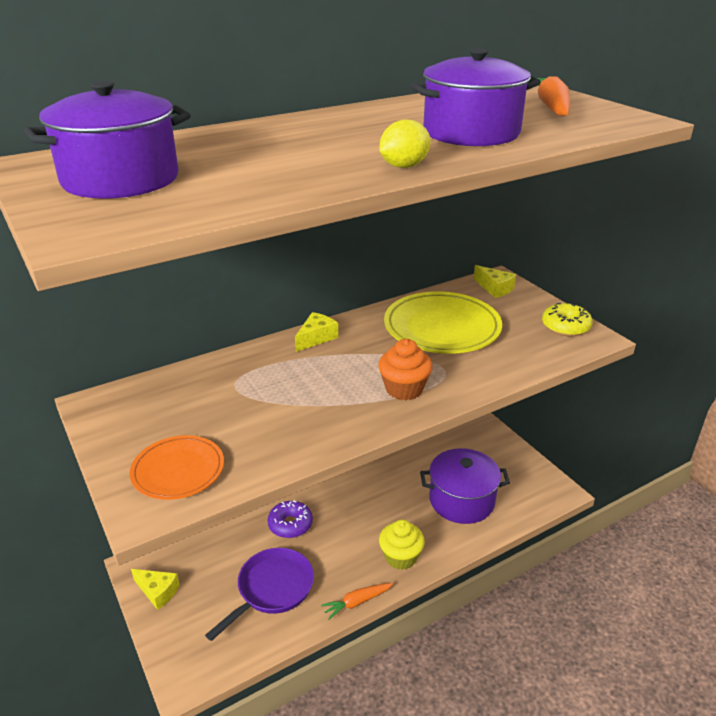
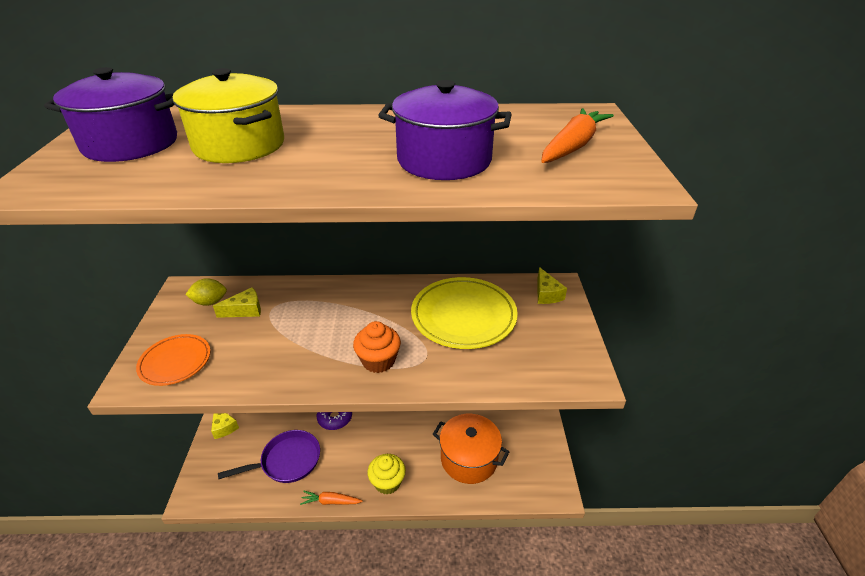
camera: 30 degrees right, 5 degrees up
yellow cheese [295,312,338,352] -> yellow cheese moved to [213,287,261,318]
yellow lemon [379,119,431,168] -> yellow lemon moved to [185,278,227,306]
purple pot [420,448,510,524] -> orange pot [433,414,510,484]
yellow donut [542,303,593,336] -> none
none -> yellow pot [172,68,284,163]

